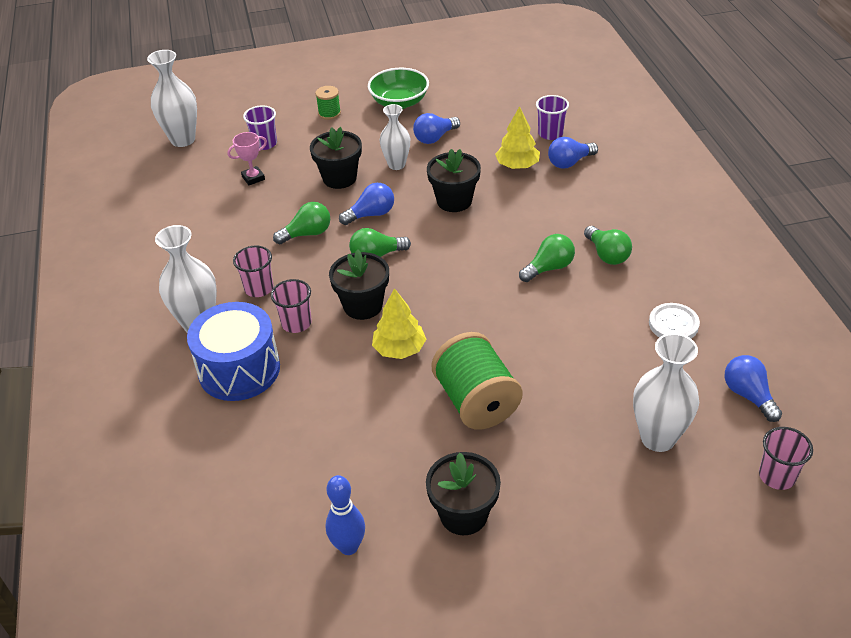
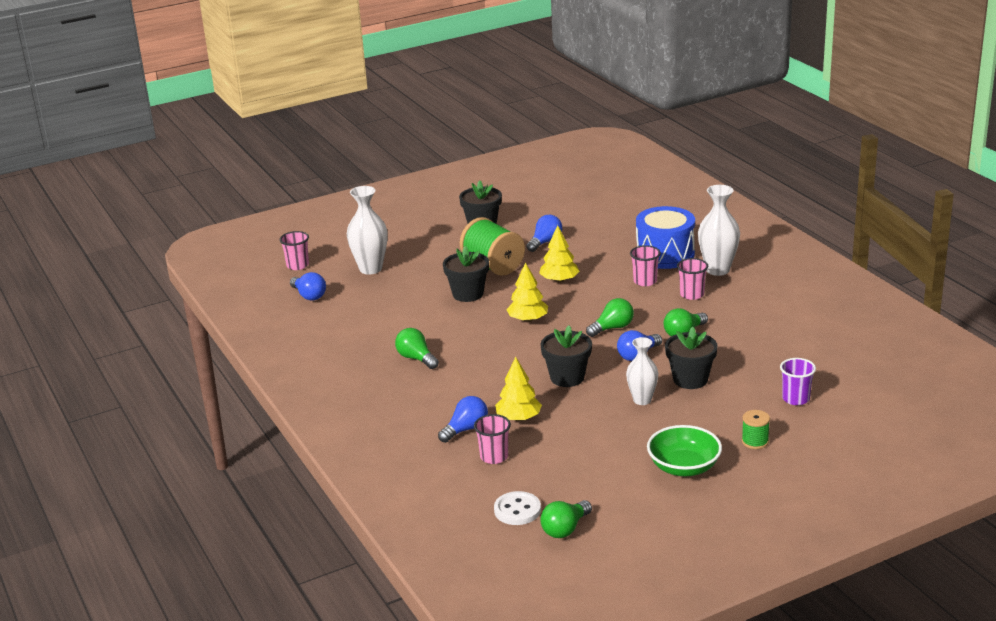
camera: 165 degrees right, 15 degrees down
white vase [147,50,197,147] -> none
pink trophy [227,132,267,185] -> none
blue bowling pin [325,475,365,555] -> none
black flower pot [329,249,389,320] -> black flower pot moved to [443,246,489,302]
blue light bulb [413,113,460,144] -> blue light bulb moved to [526,215,562,252]
green light bulb [519,234,575,282] -> green light bulb moved to [540,500,592,538]
purple cup [536,95,569,140] -> pink cup [474,414,511,464]
white button [649,303,700,339] -> white button moved to [494,491,541,525]
none -> yellow tree [506,262,548,322]

